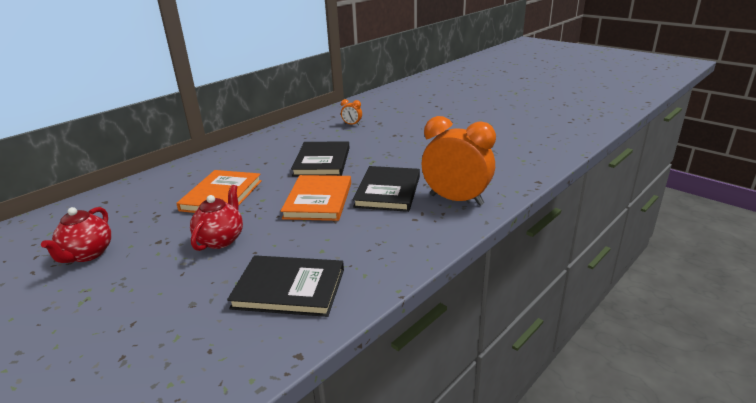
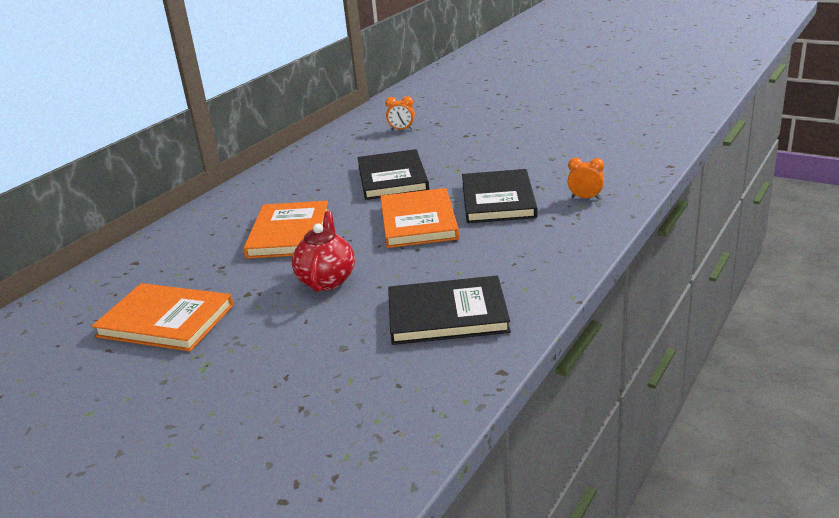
camera: 10 degrees left, 0 degrees up
red teapot [41,207,111,263] -> orange book [92,283,234,351]
orange clock [422,116,496,206] -> orange clock [567,157,604,199], size x0.42

